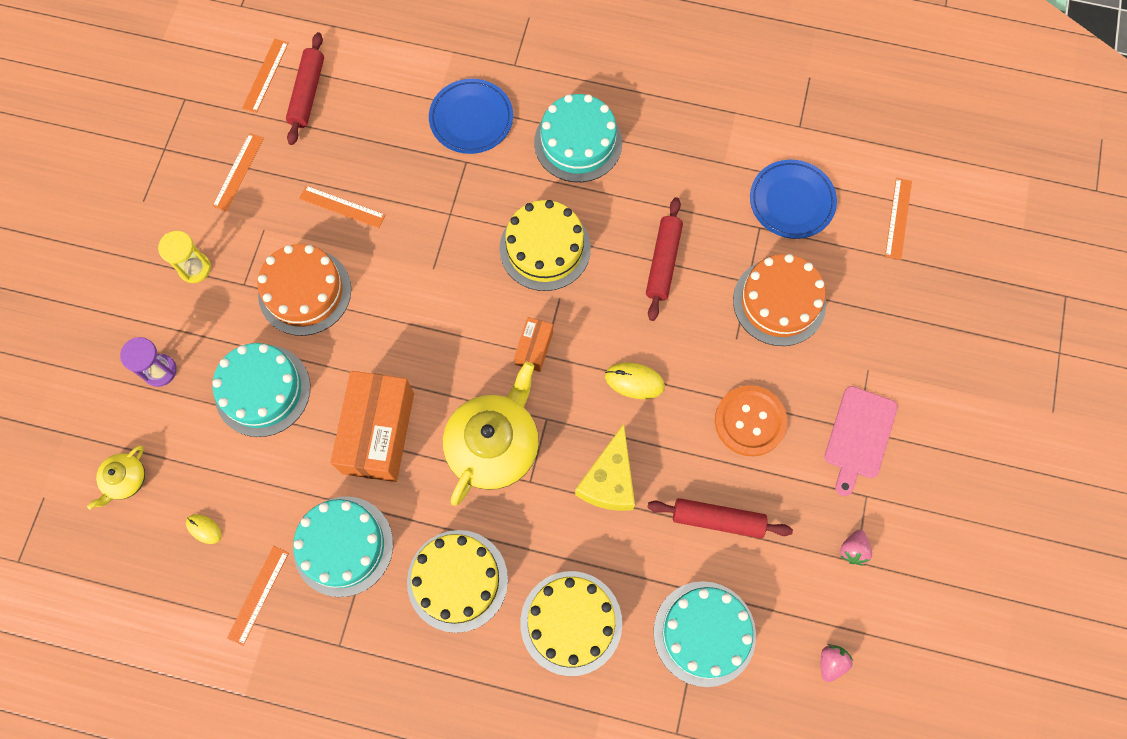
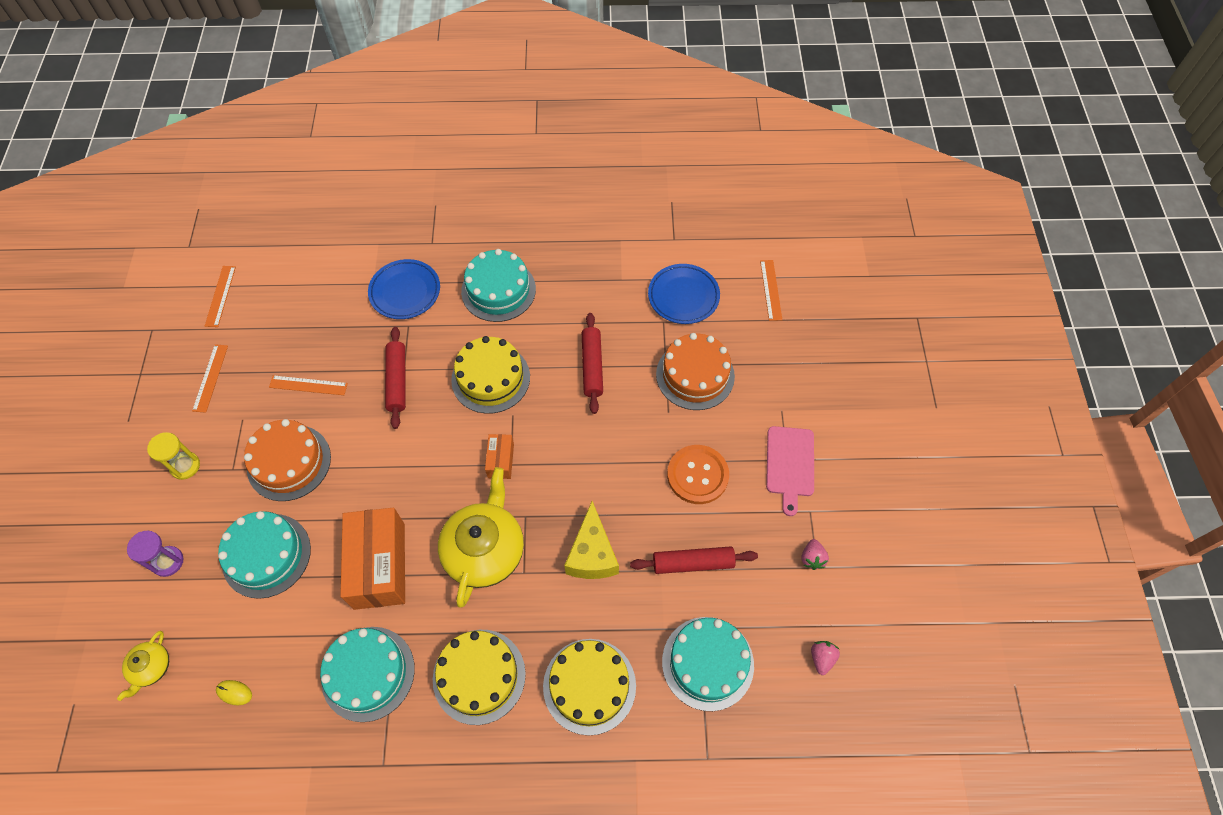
camera: 15 degrees left, 10 degrees down
orange ruler [227,546,289,646] -> none
red rolling pin [286,32,324,145] -> red rolling pin moved to [385,327,406,429]
yellow mouse [605,362,665,399] -> none

